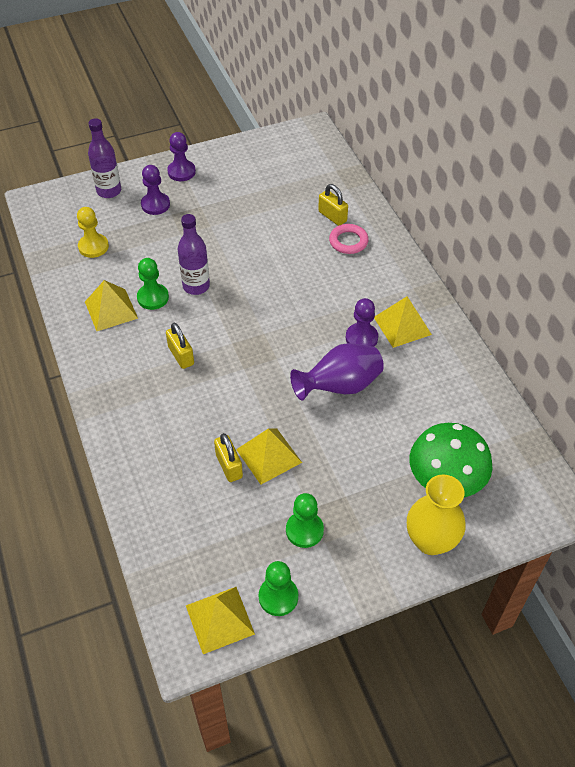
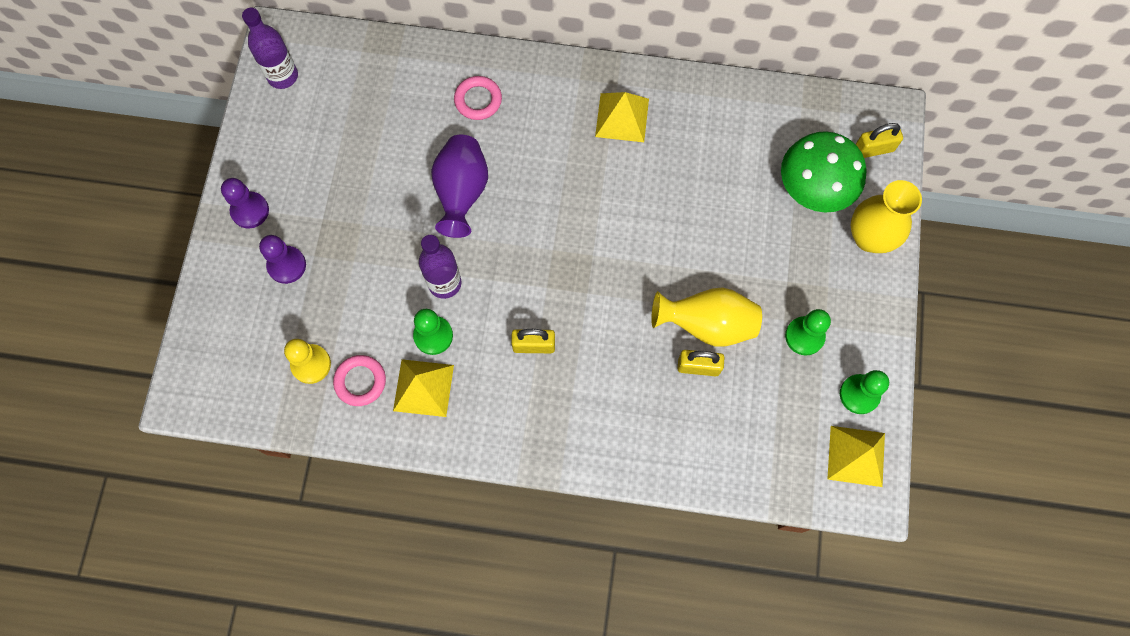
camera: 60 degrees left, 20 degrees up
purple bottle [88,118,121,198] -> purple bottle moved to [242,8,298,89]
yellow pyramid [236,428,302,485] -> yellow vase [651,287,762,347]
purple vase [290,343,384,400] -> purple vase moved to [431,134,488,238]
yellow padlock [318,184,348,226] -> yellow padlock moved to [856,123,903,158]
purple pawn [346,298,378,347] -> none
none -> pink ring [333,355,386,406]

